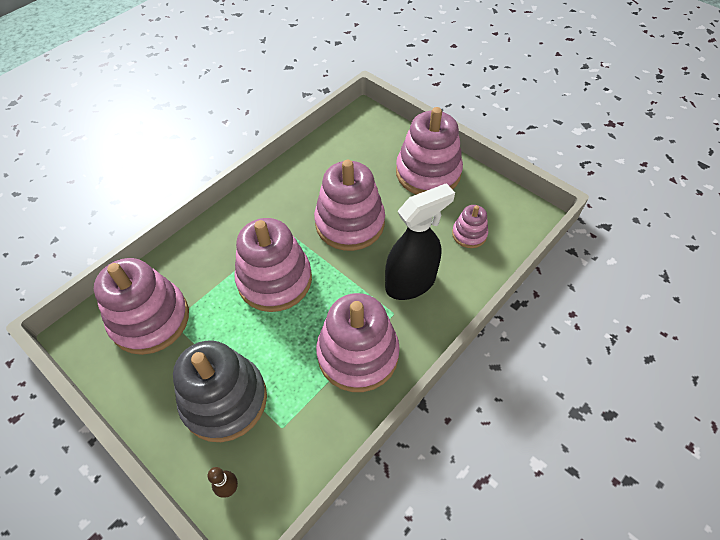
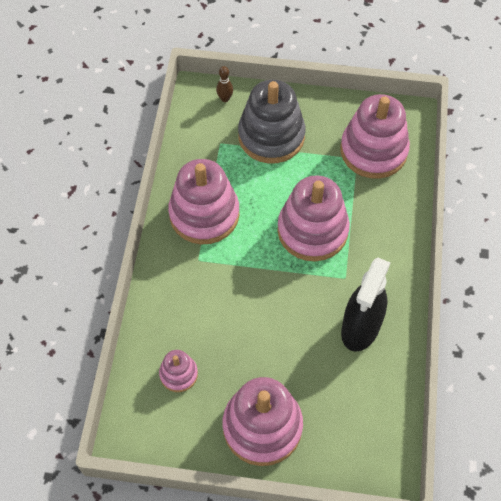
camera: 145 degrees right, 5 degrees up
pink stacking toy [314,160,385,251] -> none
black spray bottle [385,183,455,300] -> black spray bottle moved to [341,258,390,351]

